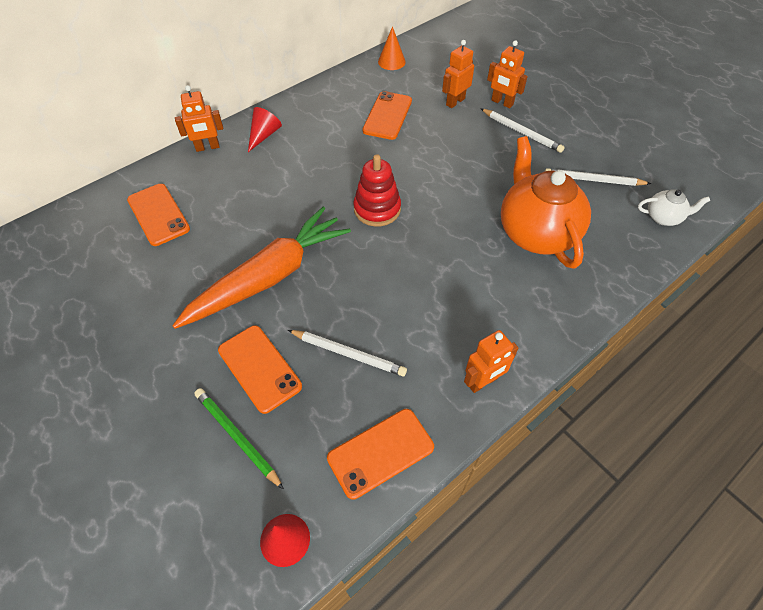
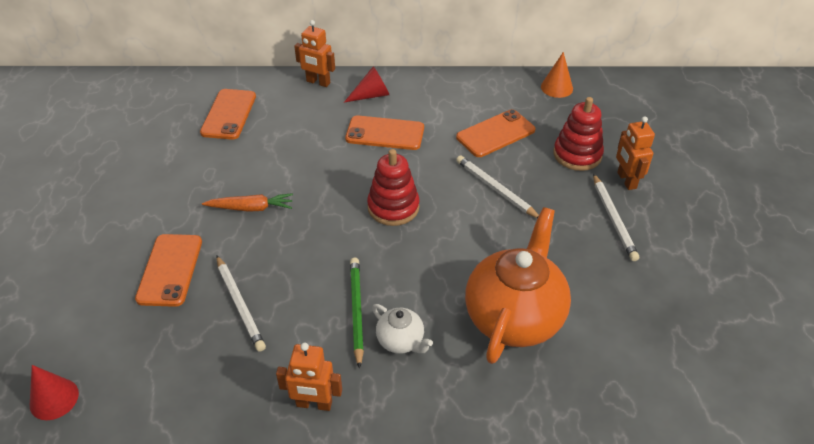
camera: 40 degrees right, 10 degrees down
orange carrot [172,207,351,329] -> orange carrot [202,193,293,212], size x0.46
green pencil [194,388,284,489] -> green pencil moved to [350,258,364,369]
orange phone [327,409,434,500] -> orange phone moved to [345,115,424,150]
orange robot [442,40,474,108] -> red stacking toy [553,97,604,171]
white pencil [545,168,651,186] -> white pencil moved to [456,155,539,219]
white teapot [638,189,710,226] -> white teapot moved to [372,304,433,354]

